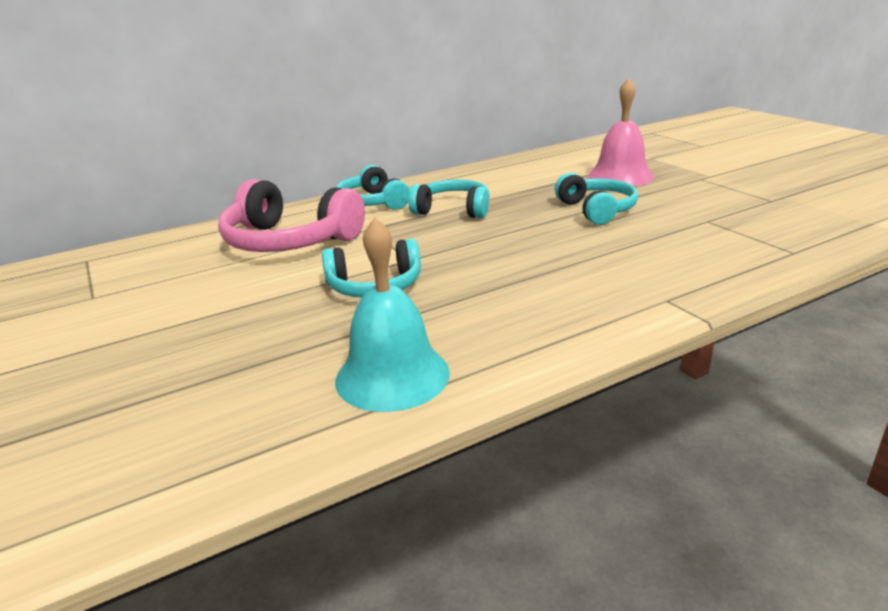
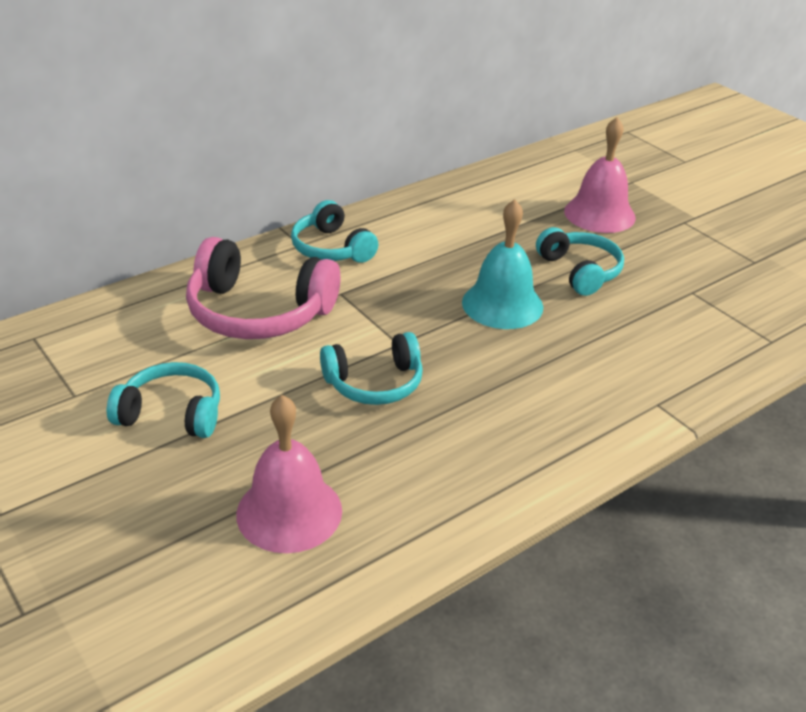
camera: 10 degrees left, 10 degrees up
turquoise bell [335,217,450,412] -> turquoise bell moved to [462,199,543,329]
turquoise headphones [408,179,490,218] -> turquoise headphones moved to [107,362,220,438]
none -> pink bell [236,395,342,553]

